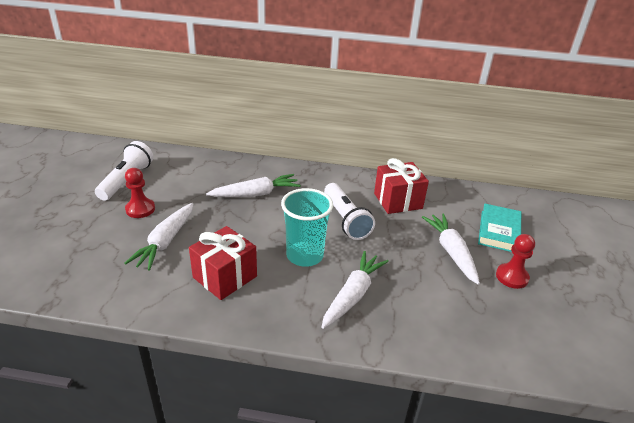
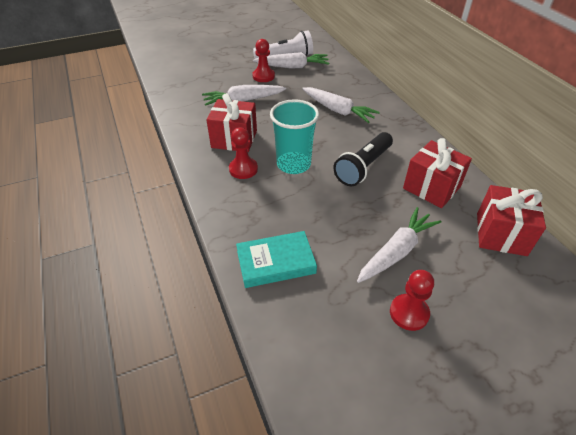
camera: 60 degrees right, 10 degrees up
white carrot [321,251,389,329] -> white carrot moved to [253,52,329,68]
white flashlight [324,183,375,240] -> black flashlight [334,132,393,186]
turquoise book [478,203,521,252] -> turquoise book moved to [236,231,317,288]
none -> red pawn [229,127,258,179]
none -> red gift [477,185,546,256]

